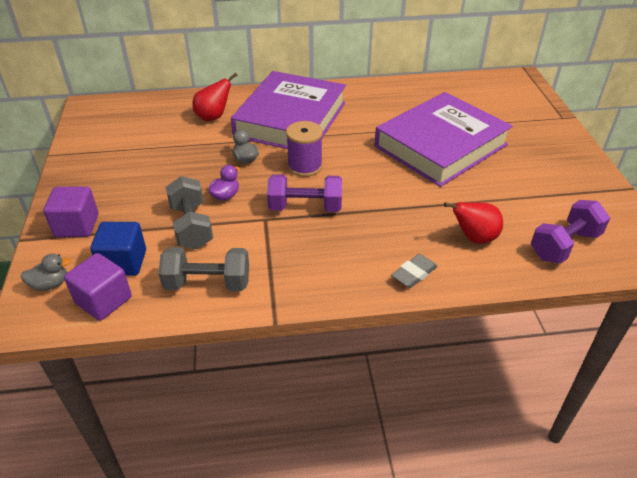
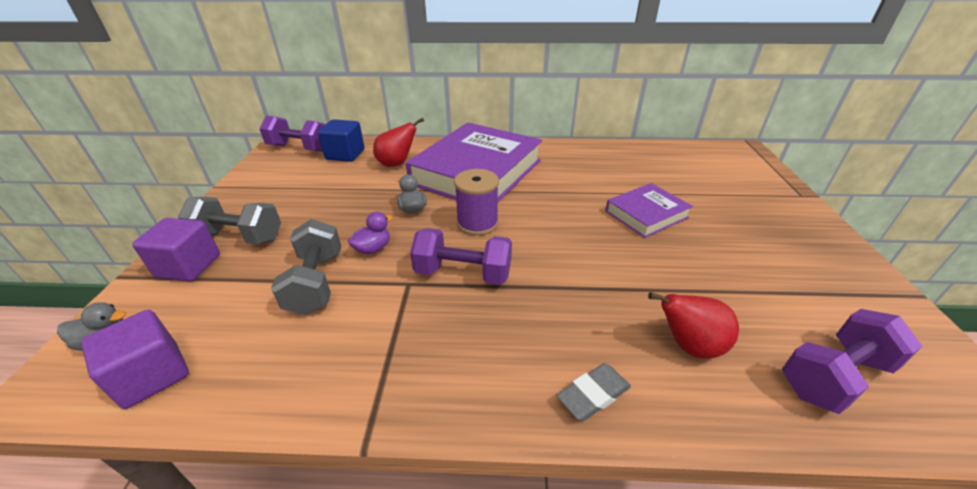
camera: 10 degrees right, 5 degrees down
blue cube [90,222,146,276] -> blue cube moved to [318,119,364,162]
grey dumbbell [159,247,249,291] -> grey dumbbell moved to [178,197,281,245]
purple book [375,92,513,187] -> purple book [605,183,693,238], size x0.50
none -> purple dumbbell [259,116,326,152]

